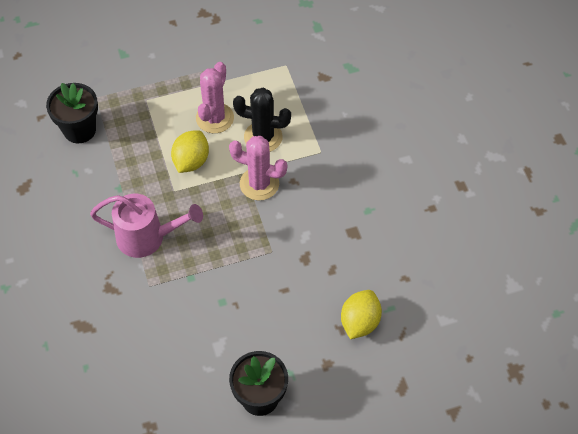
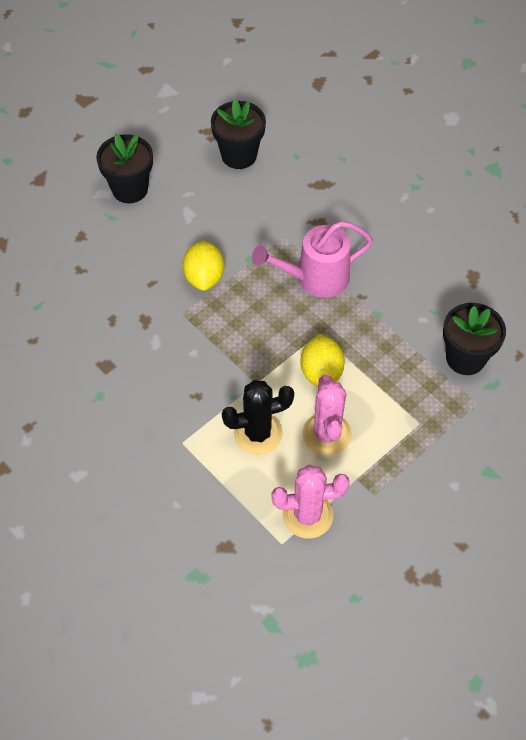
camera: 155 degrees right, 0 degrees up
pink cactus [229,136,287,200] -> pink cactus moved to [271,465,350,538]
yellow lemon [341,290,382,339] -> yellow lemon moved to [182,240,224,291]
none -> black flower pot [211,99,266,169]

